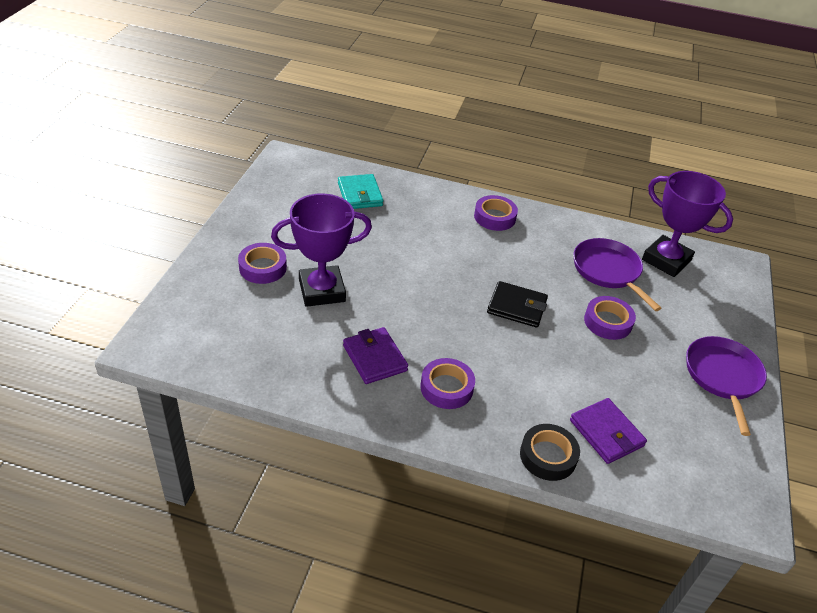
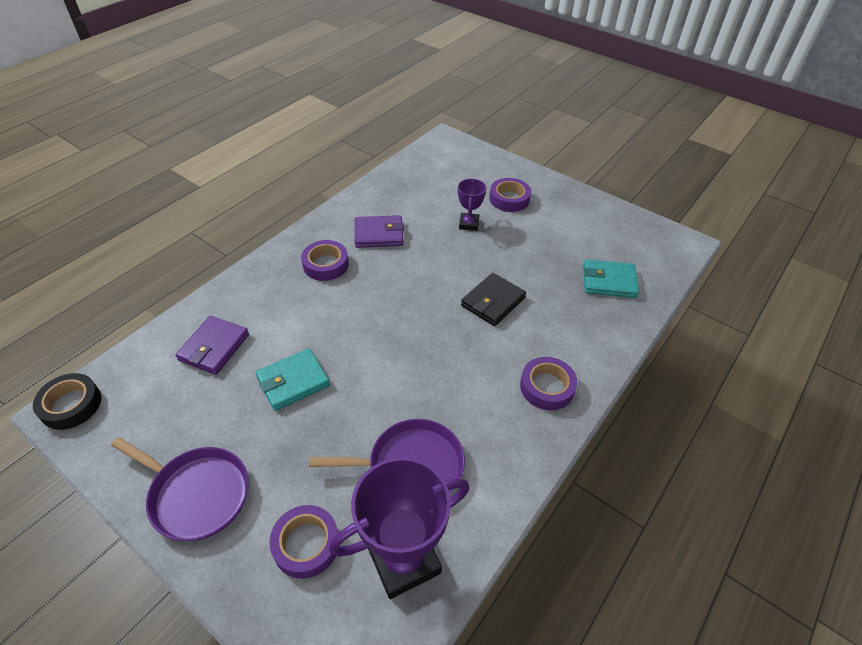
camera: 115 degrees right, 5 degrees up
purple trophy [271,193,372,307] -> purple trophy [458,179,486,231], size x0.52
black wallet [487,281,548,328] -> black wallet moved to [461,273,526,326]
black tape [520,424,580,481] -> black tape moved to [33,373,101,430]
purple wallet [570,398,647,464] -> purple wallet turned 60 degrees counterclockwise [175,316,249,375]
purple tape [584,296,636,340] -> purple tape moved to [269,505,338,579]
none -> turquoise wallet [255,348,330,411]

